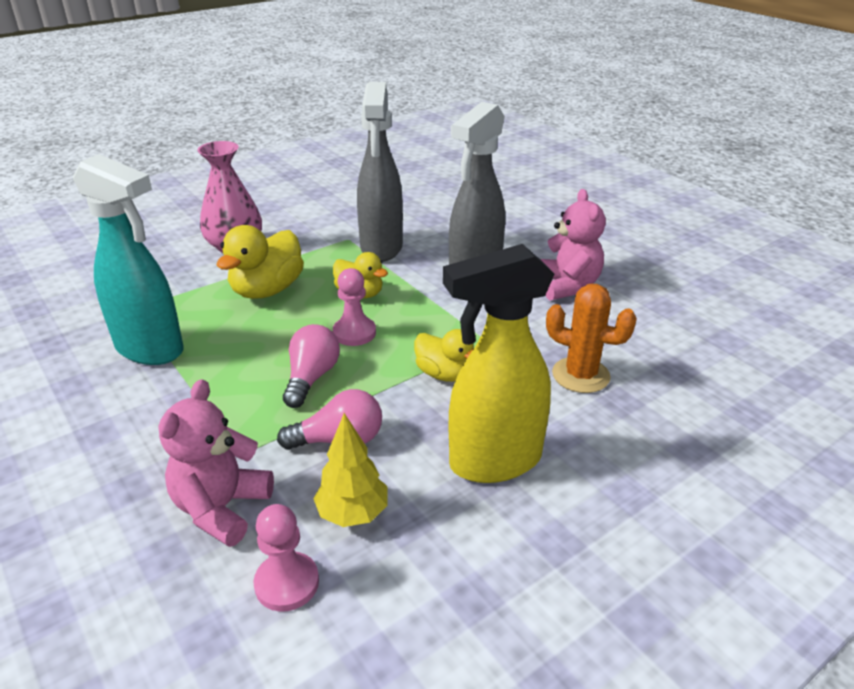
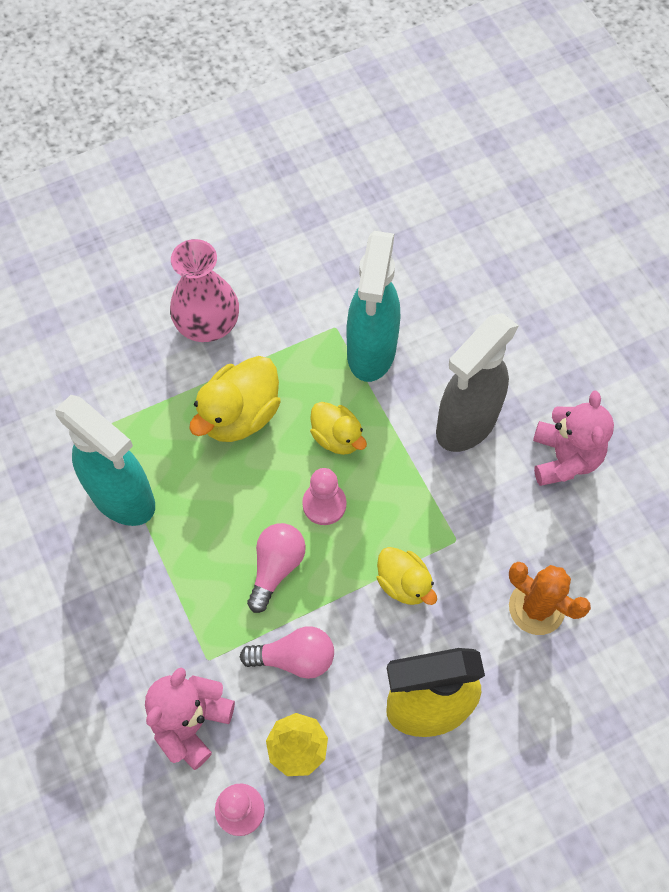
camera: 10 degrees right, 30 degrees up
grey spray bottle [357,82,403,262] -> turquoise spray bottle [347,231,400,382]

